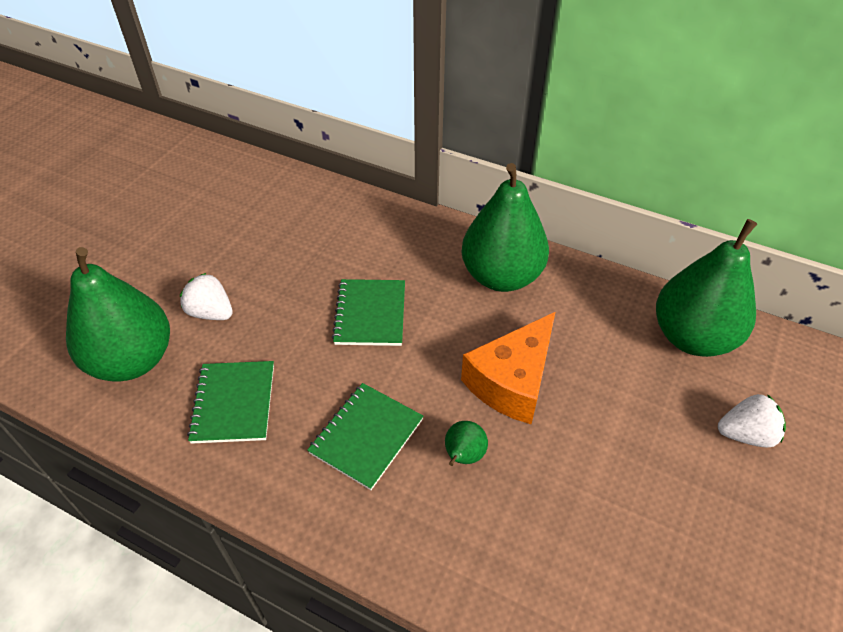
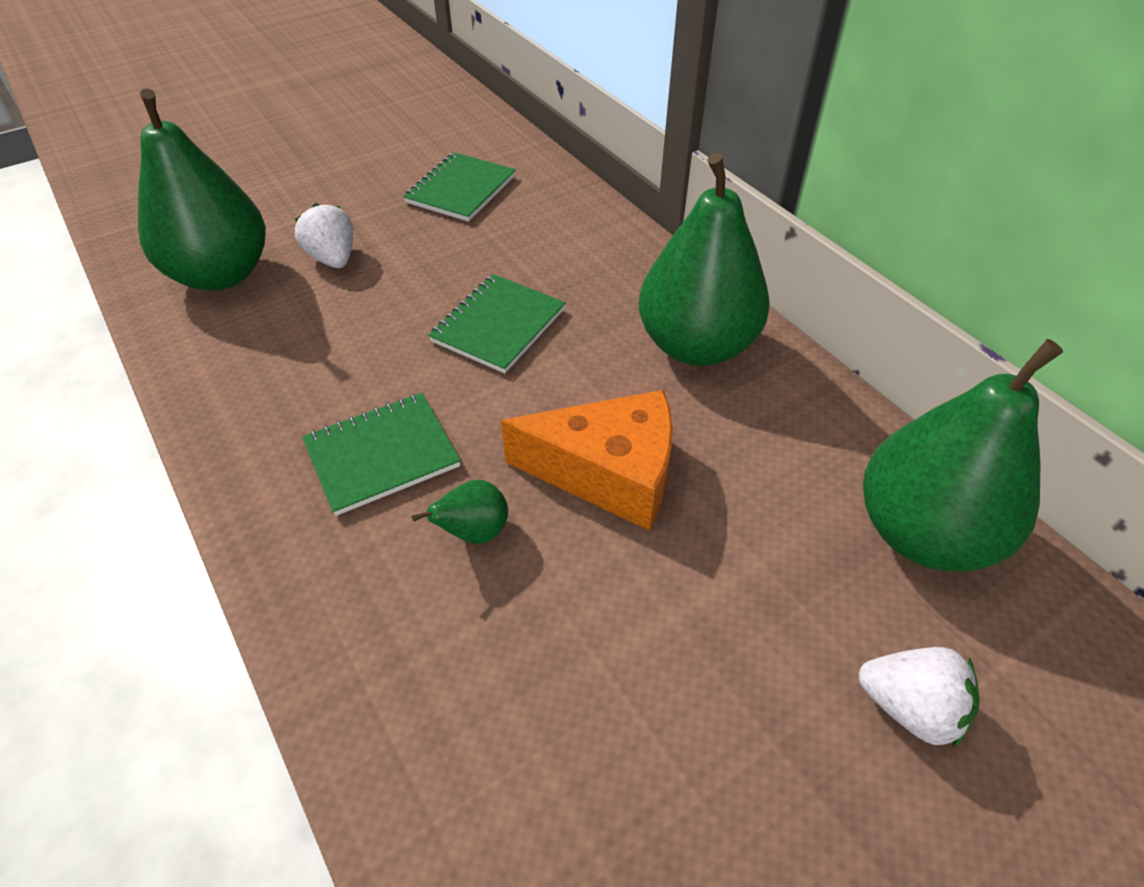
camera: 30 degrees right, 0 degrees up
green notebook [187,361,274,444] -> green notebook moved to [403,152,516,222]
orange cheese [461,312,555,424] -> orange cheese turned 150 degrees counterclockwise [501,390,673,530]

